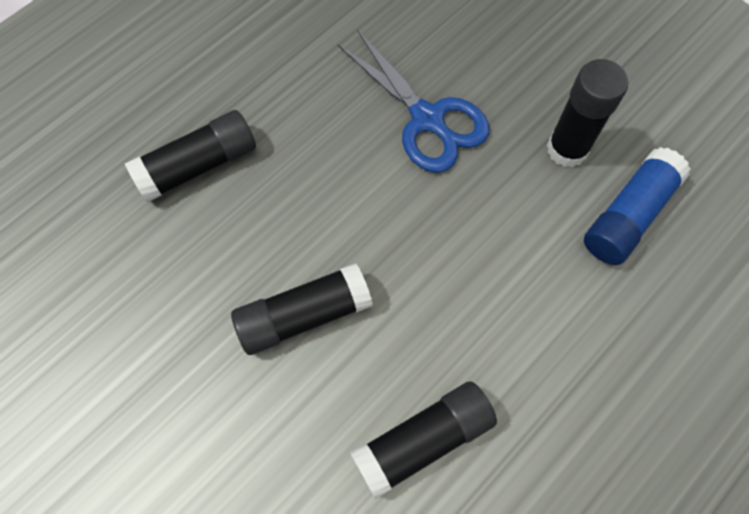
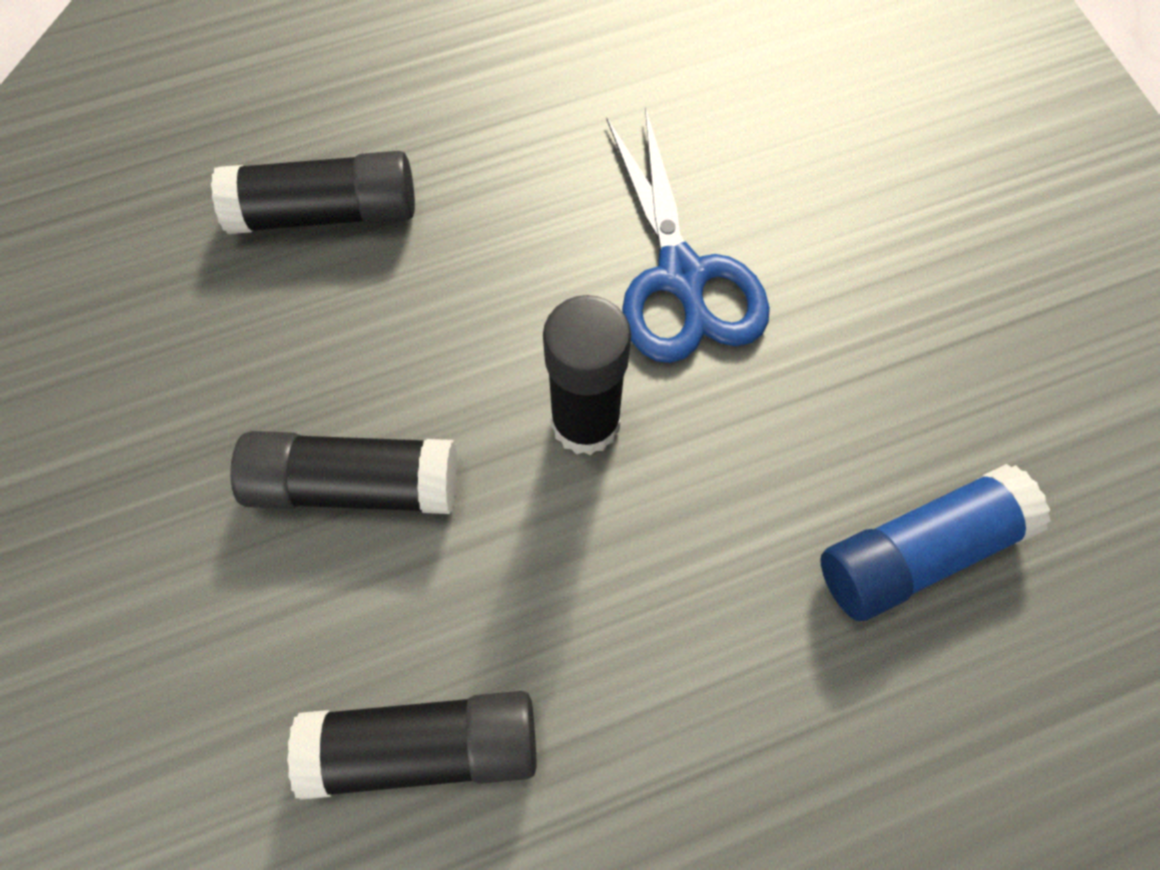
camera: 25 degrees right, 0 degrees up
black glue stick [547,59,628,167] -> black glue stick moved to [543,295,631,455]

